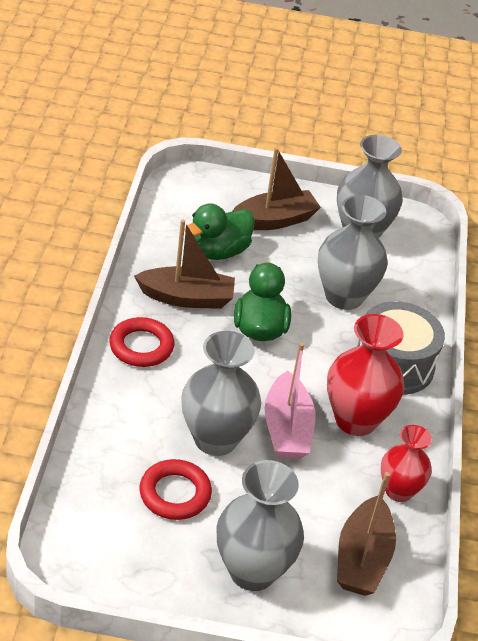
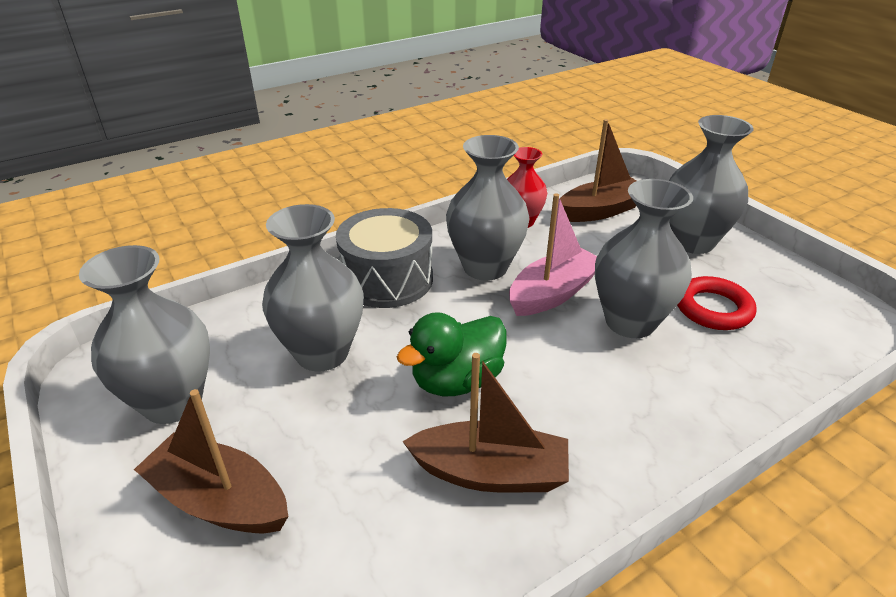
camera: 125 degrees left, 5 degrees down
red ring [109,317,174,367] -> none
brown boat [134,219,235,309] -> brown boat turned 135 degrees clockwise [402,353,569,493]
green duck [184,203,255,260] -> none
red vase [327,314,404,436] -> grey vase [446,135,530,281]

